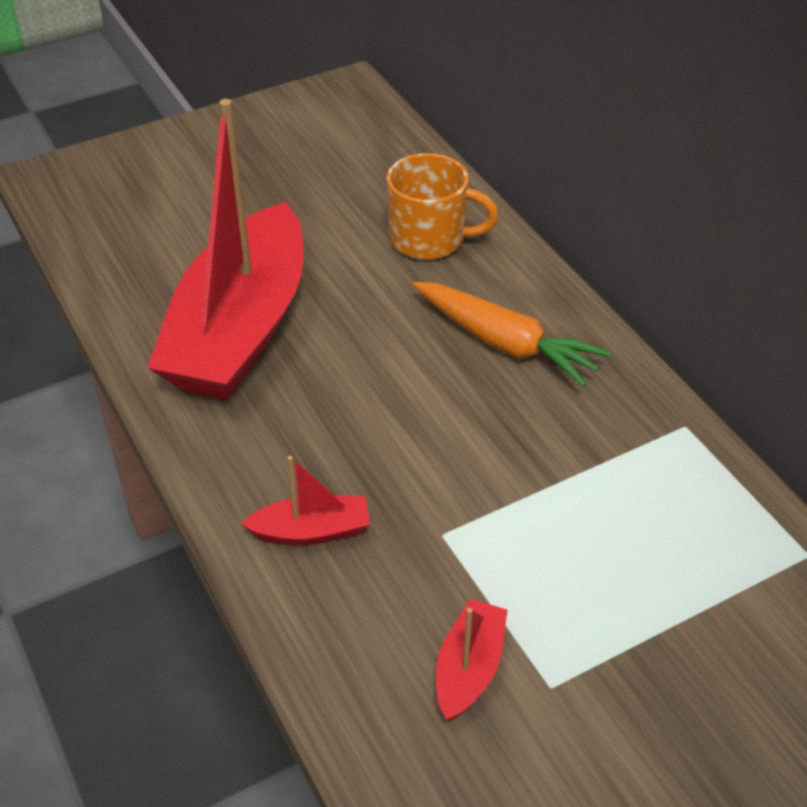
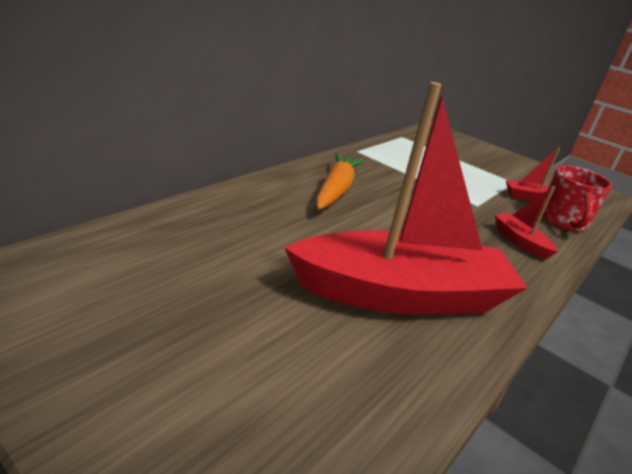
camera: 115 degrees left, 15 degrees down
orange mug [386,153,499,260] -> none
none -> red mug [540,166,612,231]

